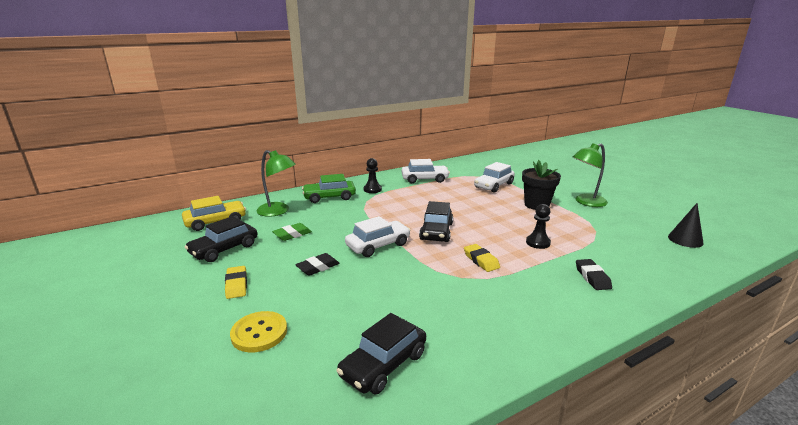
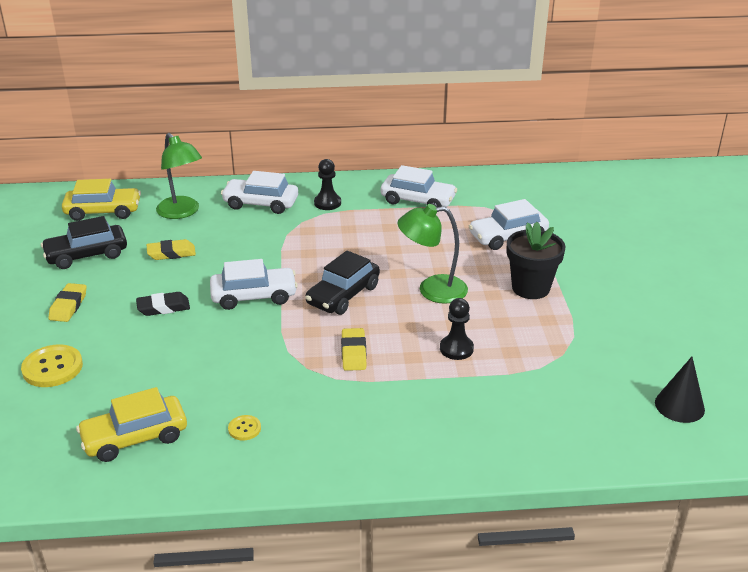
camera: 25 degrees right, 10 degrees up
green eraser [272,223,312,241] -> yellow eraser [147,239,196,260]
green car [302,174,356,203] -> white car [221,171,298,214]
black car [336,313,426,394] -> yellow car [76,387,187,462]
green lamp [573,143,608,207] -> green lamp moved to [398,204,468,304]
black eraser [576,259,612,290] -> none
none -> yellow button [228,415,261,441]

